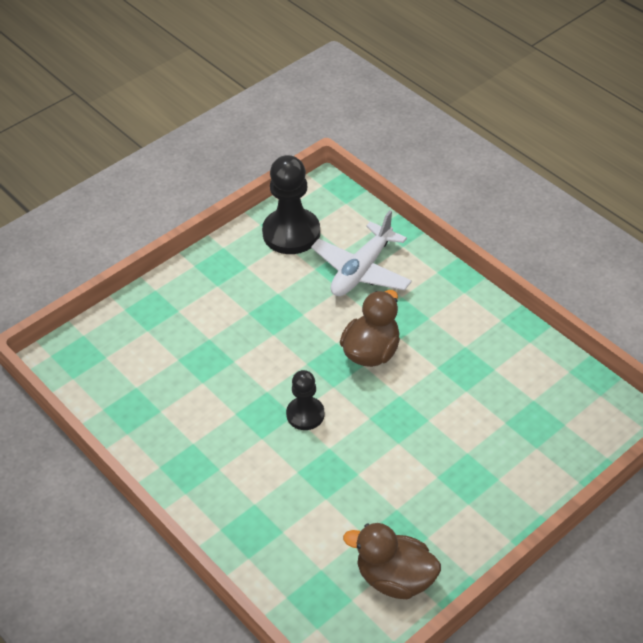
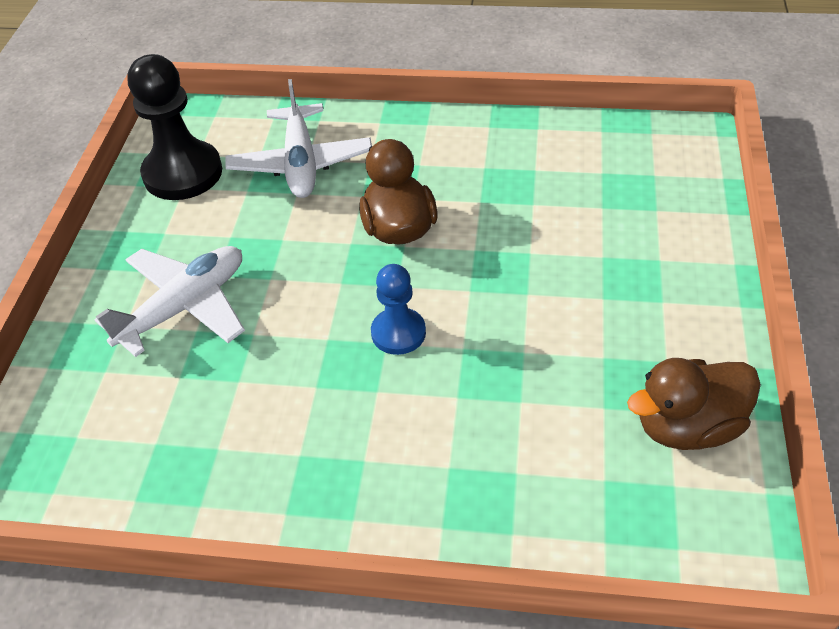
camera: 40 degrees left, 0 degrees up
black pawn [286,370,325,430] -> blue pawn [371,264,426,355]
none -> white plane [95,246,245,357]

